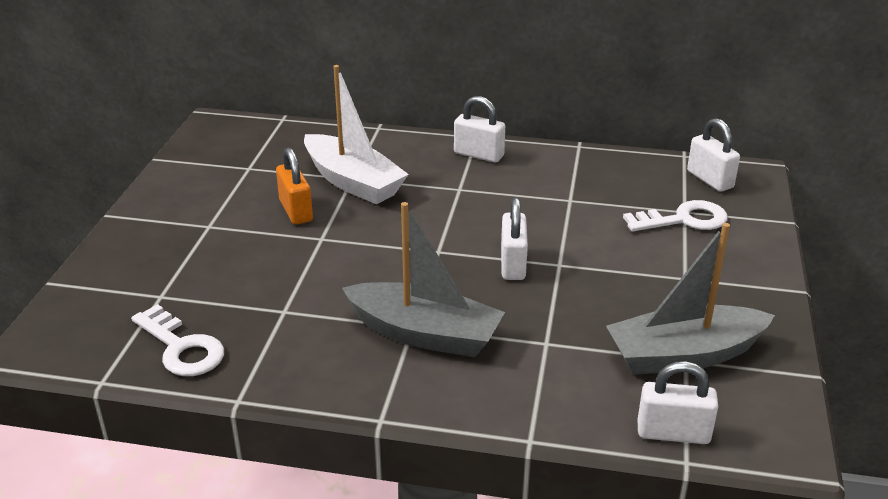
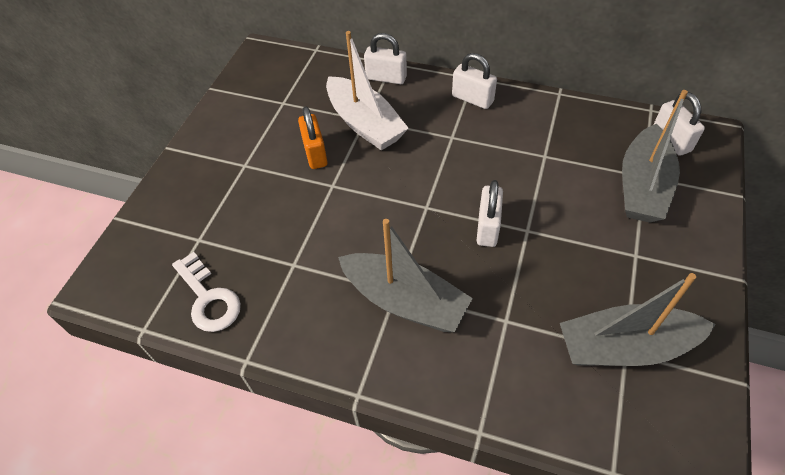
camera: 10 degrees right, 20 degrees up
white key [623,200,728,232] -> grey boat [622,90,688,223]
white padlock [638,361,718,444] -> white padlock moved to [364,33,407,84]

